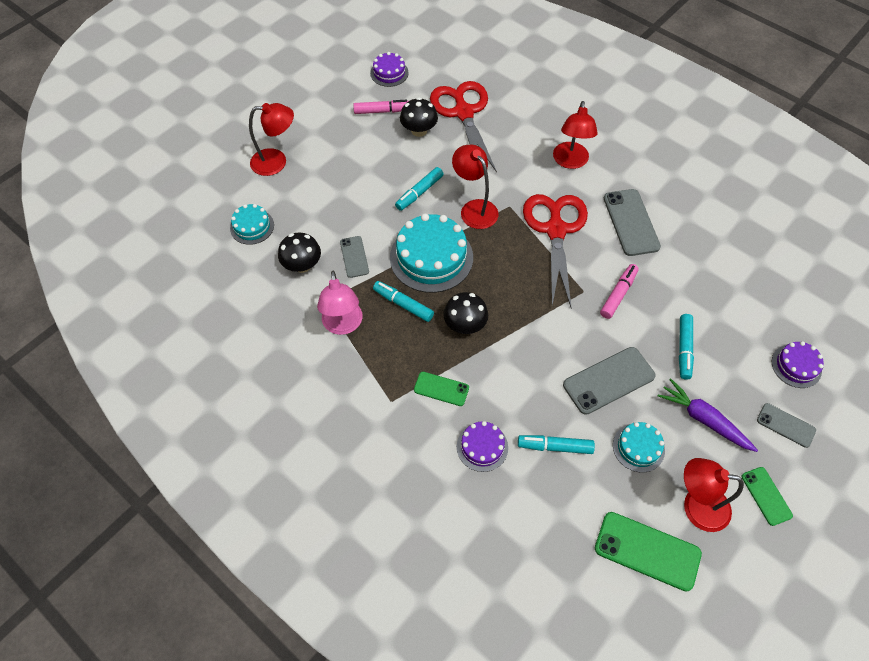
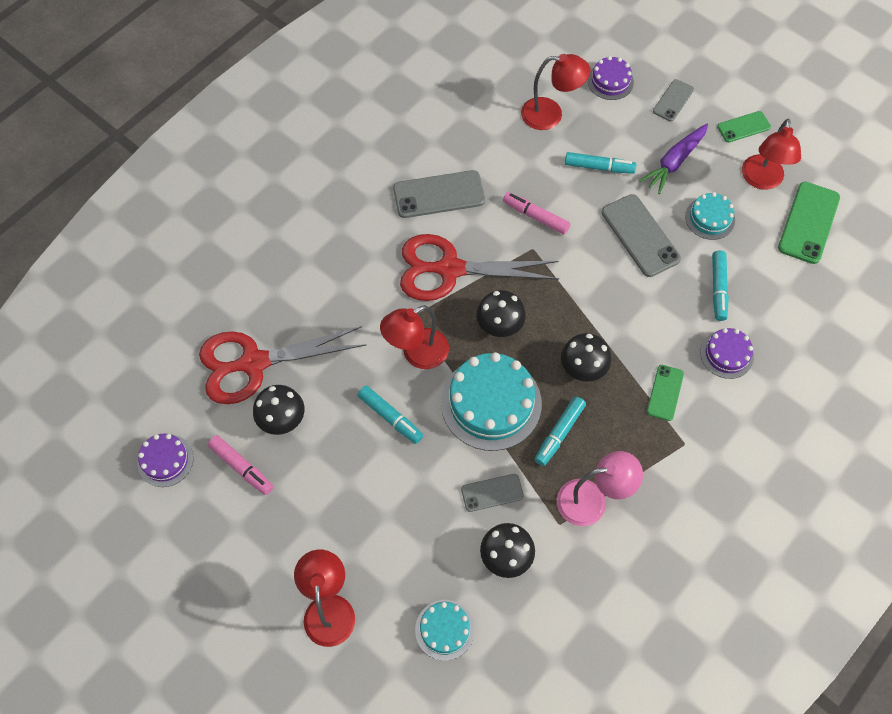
camera: 90 degrees left, 5 degrees up
pink marker [353,100,408,114] -> pink marker turned 135 degrees clockwise [208,435,273,495]
red lamp [553,101,598,169] -> red lamp moved to [521,54,590,130]
none -> black mushroom [476,290,526,337]

